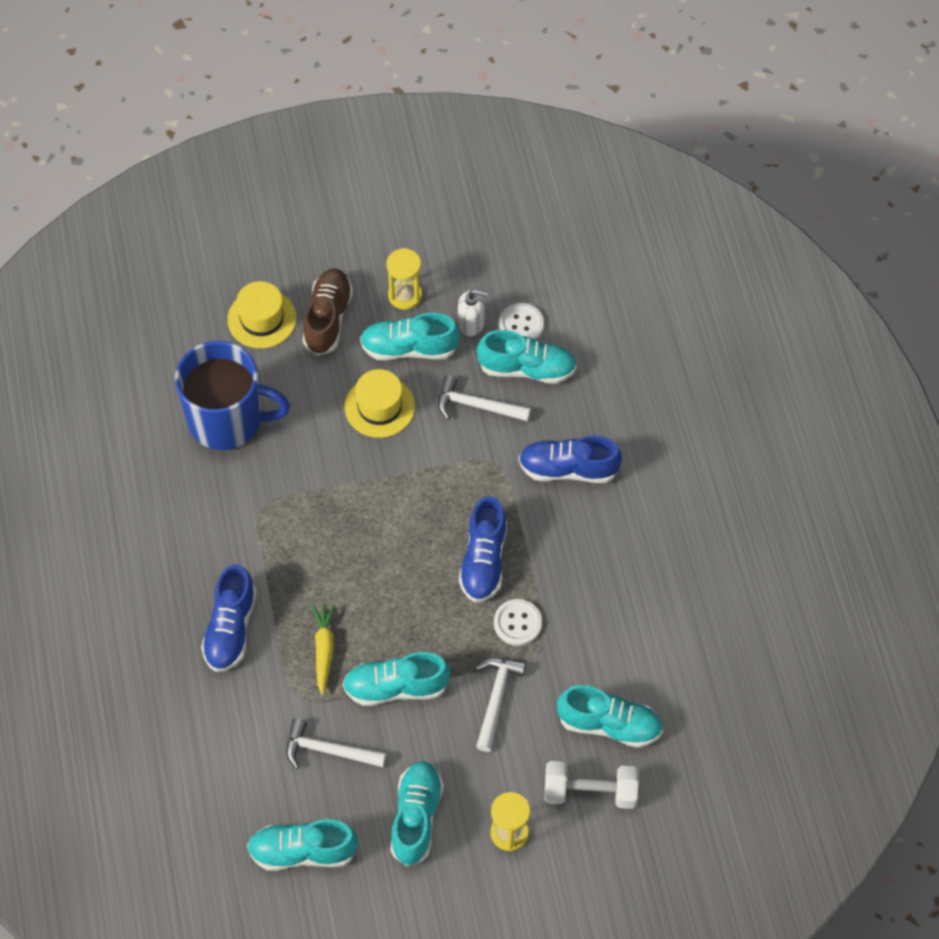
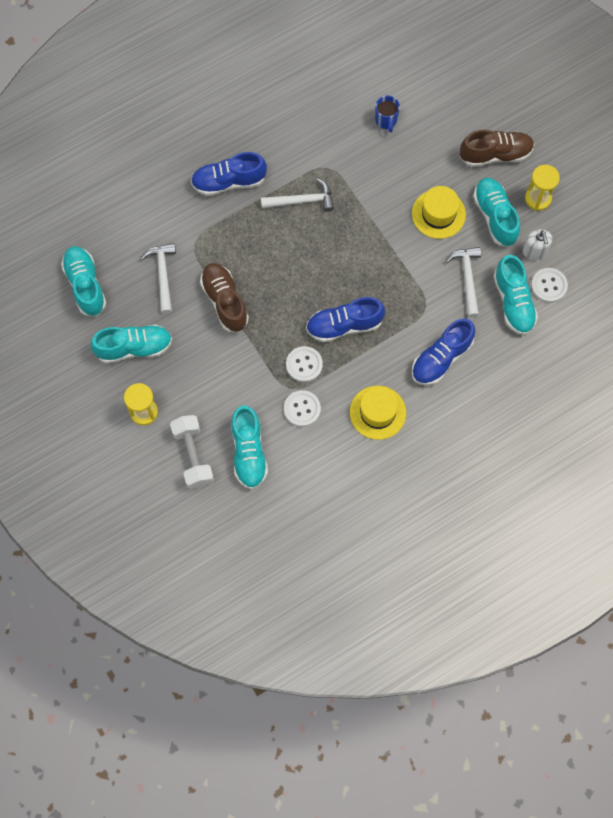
camera: 70 degrees right, 10 degrees up
blue mug [175,341,290,450] -> blue mug [375,95,400,133], size x0.40
yellow hat [227,281,297,349] -> yellow hat moved to [350,386,406,440]
yellow carrot [312,604,335,695] -> none
turquoise shoe [343,652,450,706] -> brown shoe [200,263,249,332]
white hammer [475,658,526,752] -> white hammer moved to [261,178,334,212]
blue shoe [519,436,622,483] -> blue shoe turned 120 degrees counterclockwise [412,318,475,385]
none -> white button [284,390,321,427]

